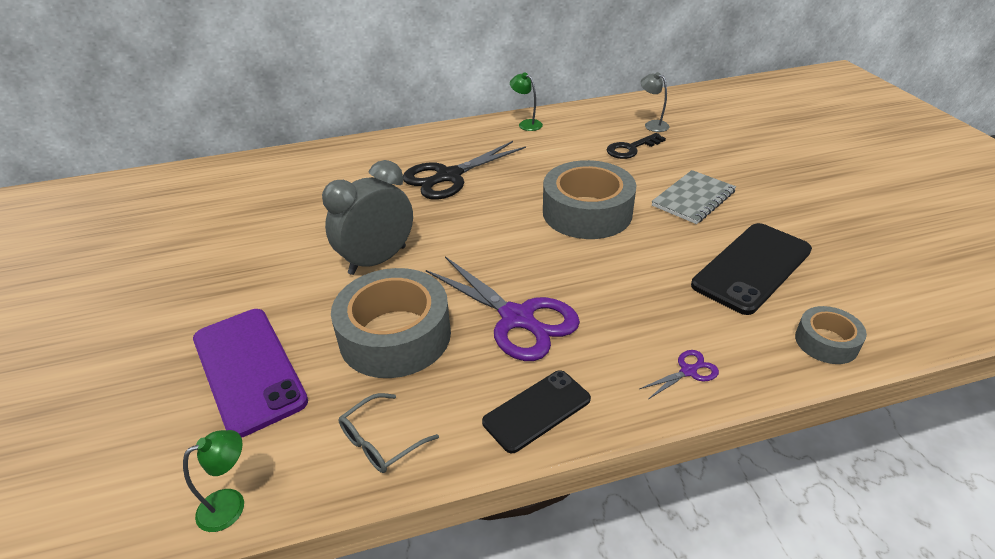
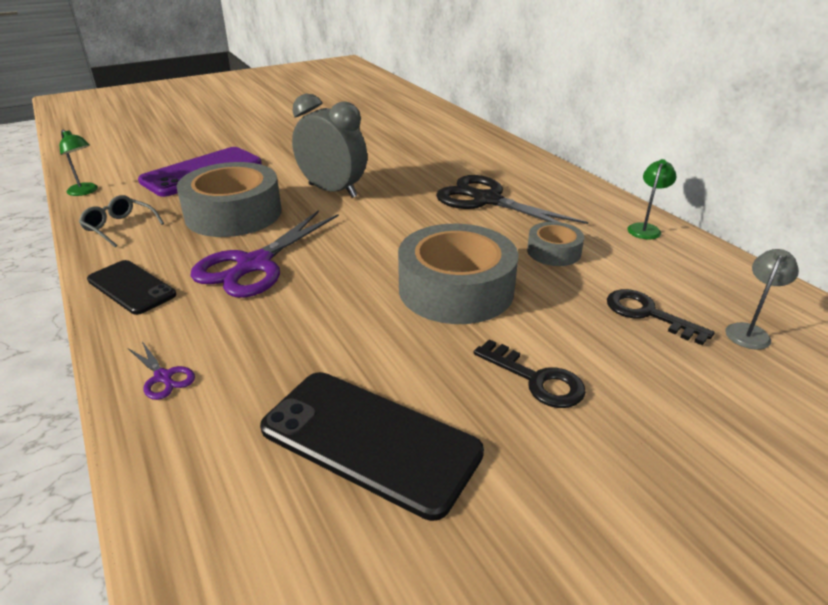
camera: 75 degrees right, 5 degrees down
grey notebook [652,170,736,224] -> black key [474,339,586,408]
grey tape [795,306,867,364] -> grey tape moved to [527,222,584,266]

